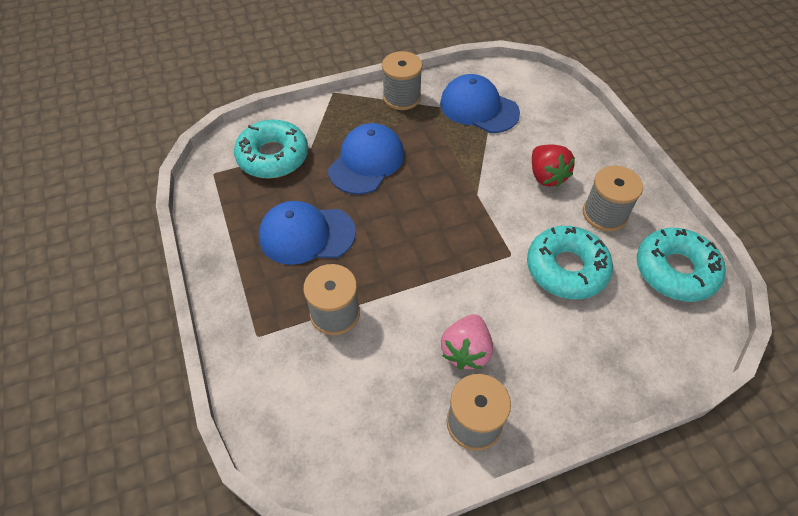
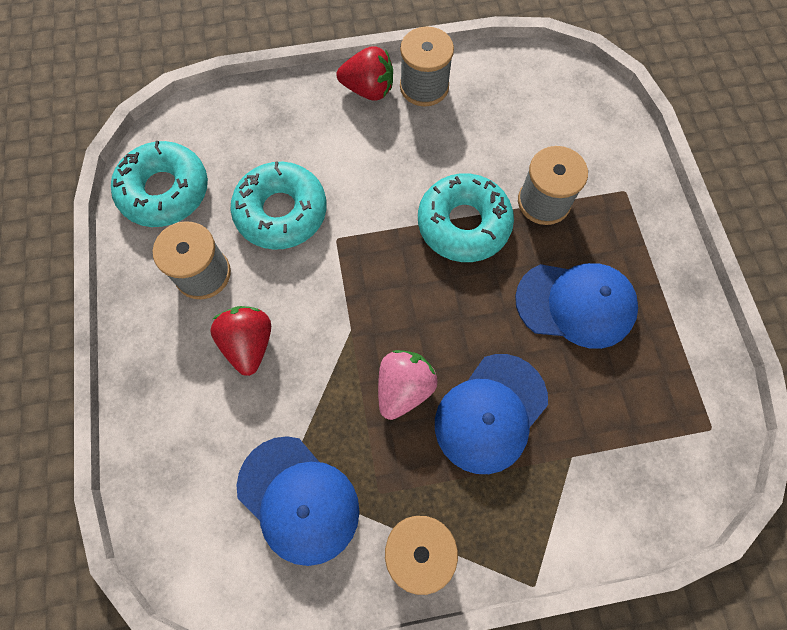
camera: 170 degrees left, 15 degrees up
turquoise donut [234,120,308,178] -> turquoise donut moved to [418,173,514,262]
pink strawberry [441,314,493,370] -> pink strawberry moved to [378,350,437,420]
none -> red strawberry [337,46,393,101]

